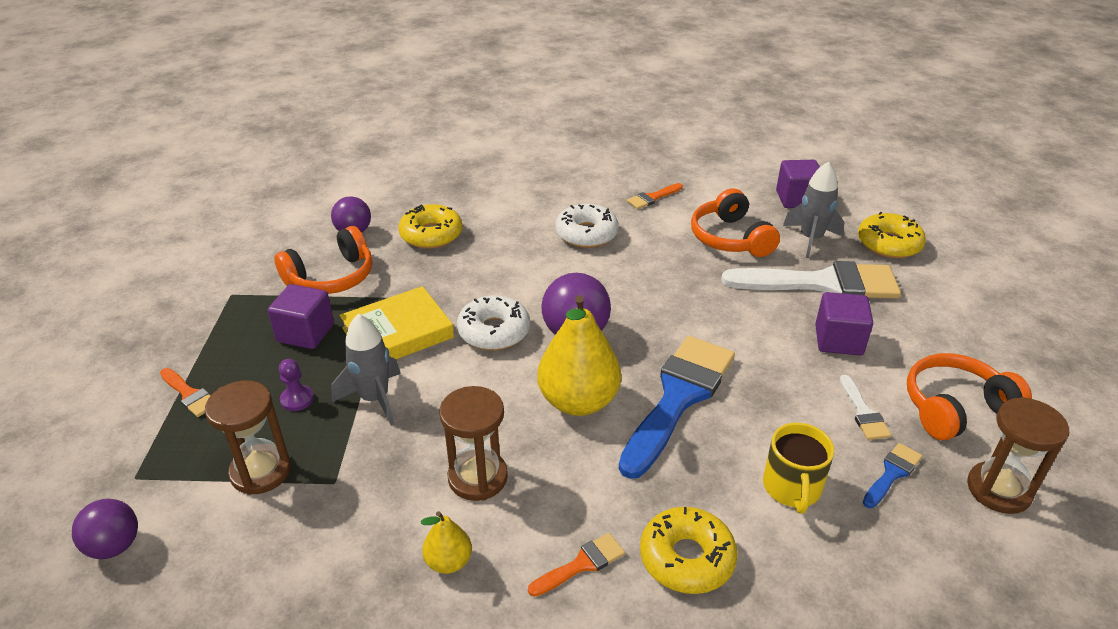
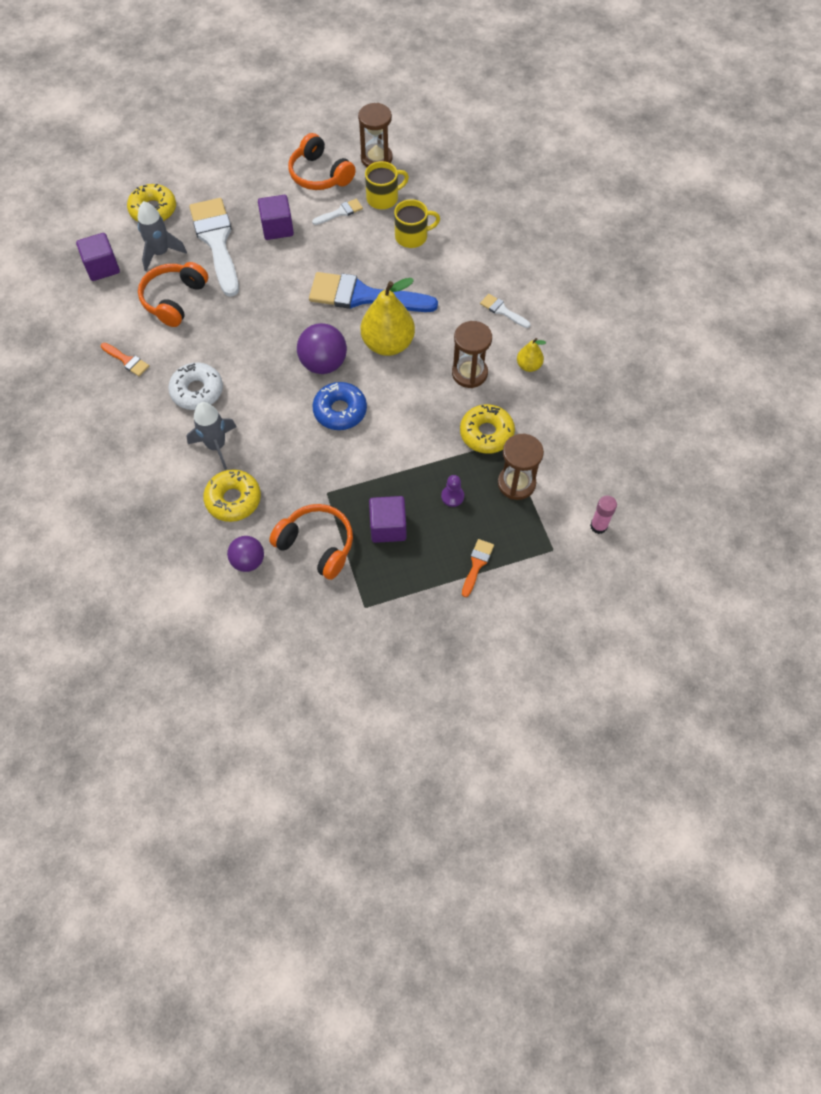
camera: 110 degrees left, 25 degrees up
purple ball [72,499,138,559] -> pink glue stick [590,496,617,534]
grey rocket [331,314,401,426] -> grey rocket moved to [187,402,237,470]
yellow book [340,286,454,359] -> none
white donut [457,295,530,350] -> blue donut [312,382,367,430]
orange brush [528,533,625,597] -> white brush [480,294,530,328]
yellow donut [640,507,738,594] -> yellow donut moved to [460,404,515,454]
orange headphones [691,188,780,257] -> orange headphones turned 150 degrees clockwise [138,262,208,327]
blue brush [863,443,922,508] -> yellow mug [365,161,409,209]

